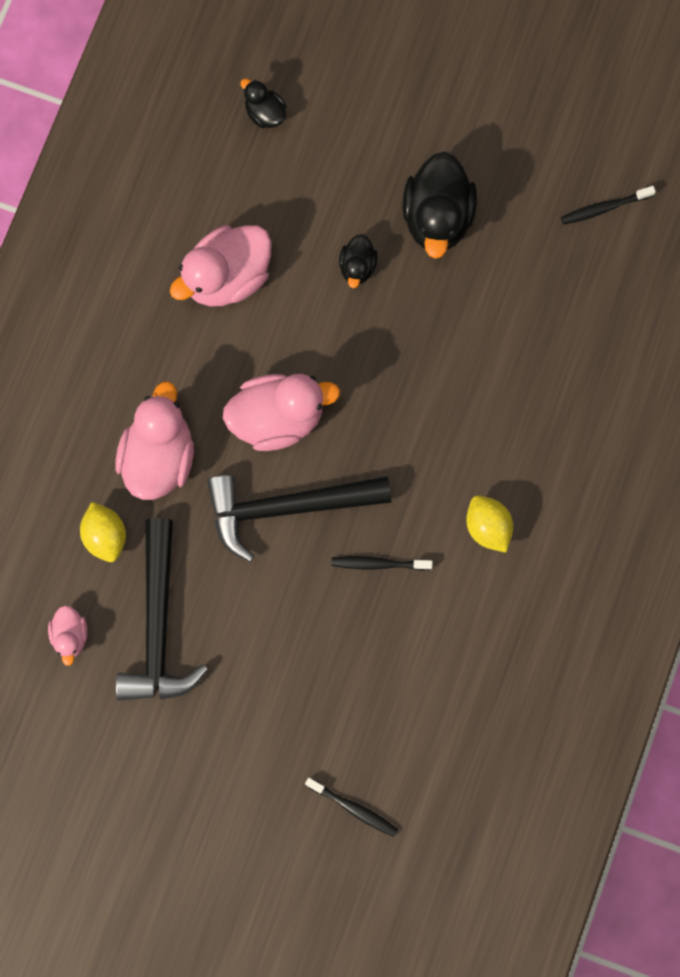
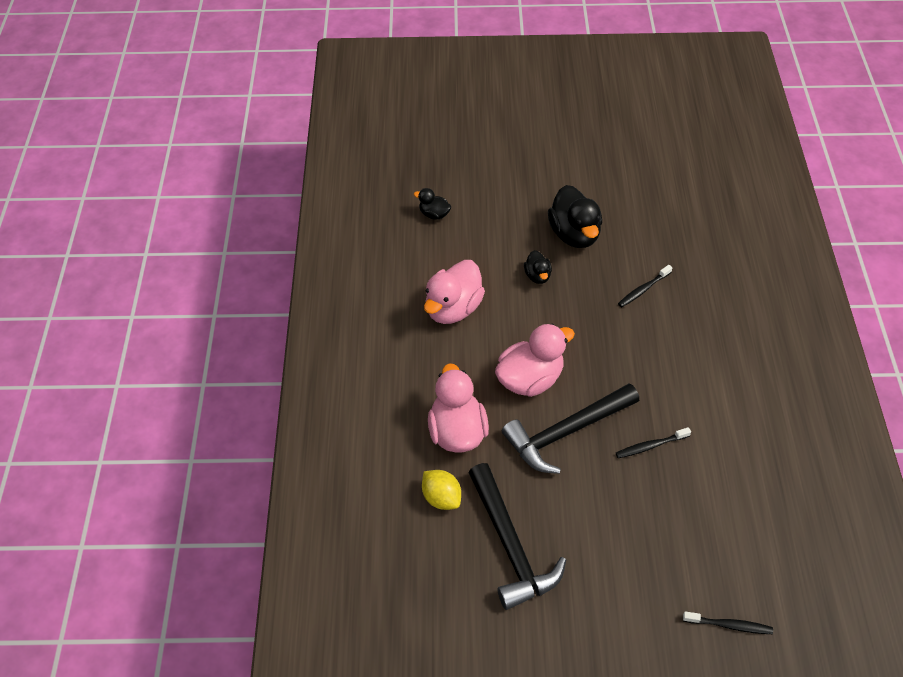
camera: 20 degrees left, 25 degrees down
pink duck [48,605,88,666] -> none
yellow lemon [466,495,513,553] -> none
black toothbrush [561,186,656,225] -> black toothbrush moved to [618,265,672,307]

